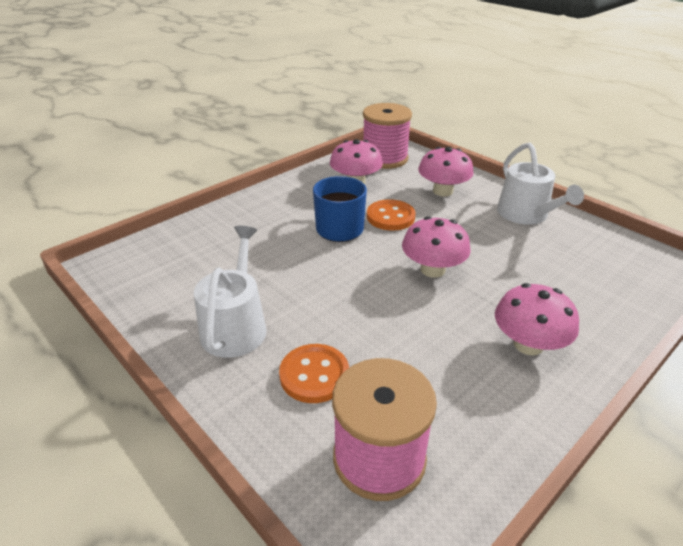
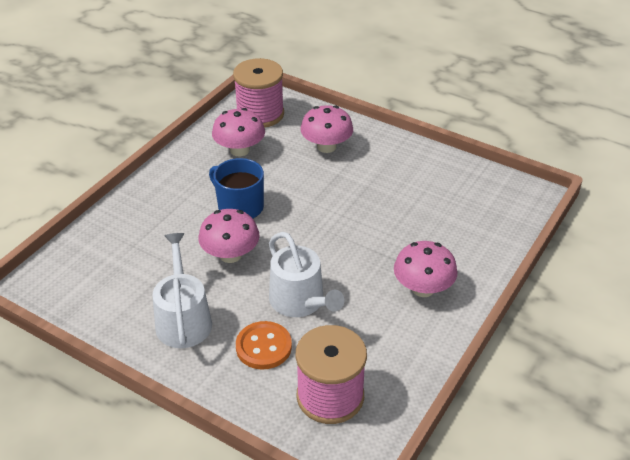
camera: 15 degrees left, 5 degrees up
orange button [367,199,416,231] -> none
pink mushroom [402,216,471,278] -> pink mushroom moved to [198,209,260,263]
white watering can [497,142,584,225] -> white watering can moved to [269,232,344,317]

